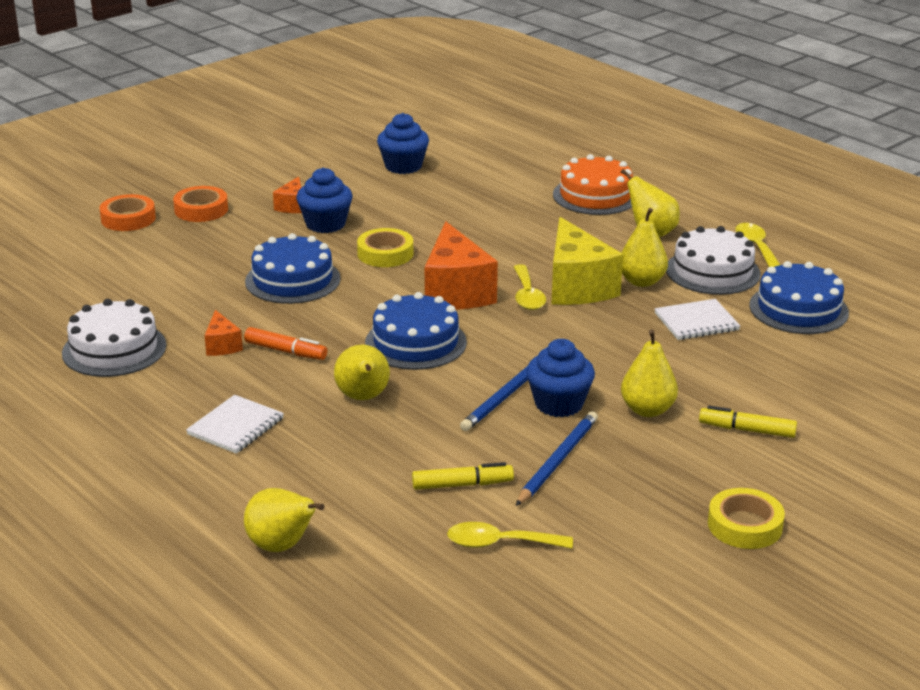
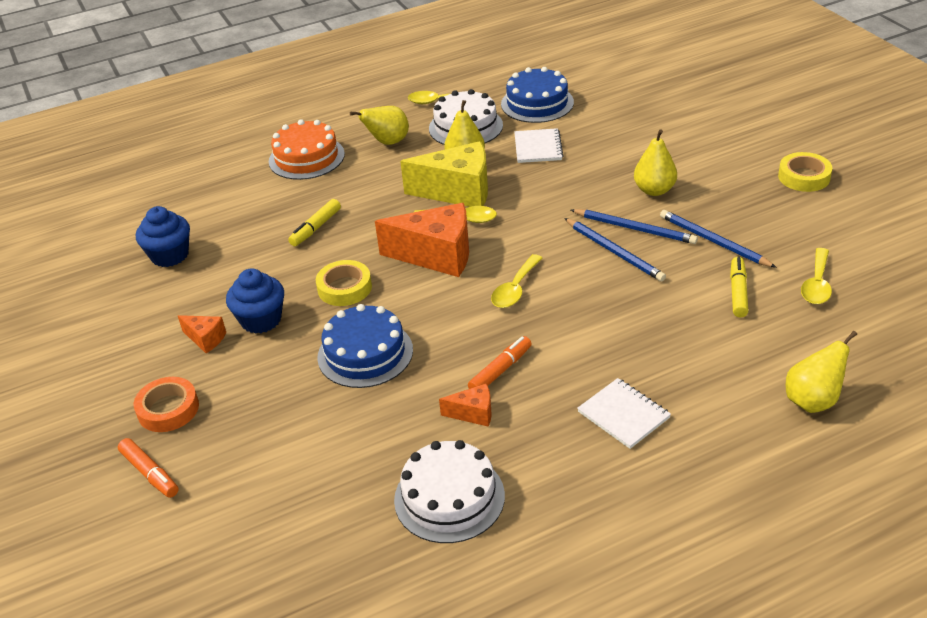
camera: 70 degrees left, 10 degrees up
orange tape [99,194,156,231] -> orange marker [118,438,179,498]
yellow pear [334,345,390,400] -> none
blue cake [365,292,467,370] -> yellow spoon [491,254,542,308]
blue cupcake [526,339,595,417] -> blue pencil [571,209,698,244]
yellow marker [699,406,797,438] -> yellow marker moved to [288,199,341,246]

